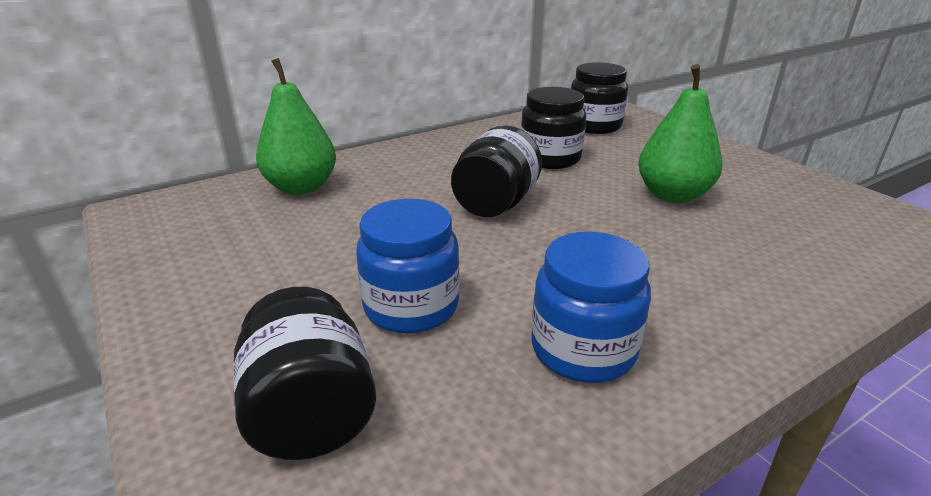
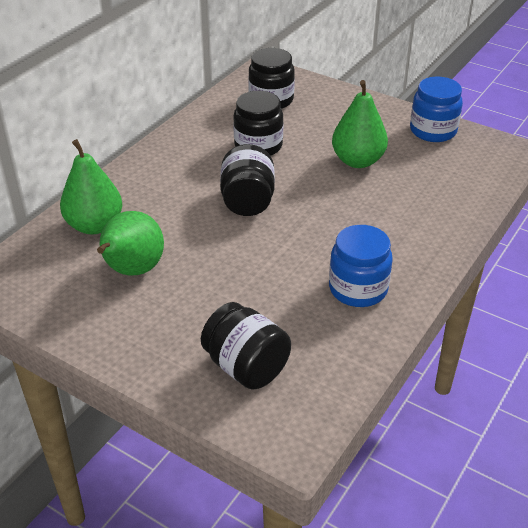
camera: 25 degrees left, 10 degrees up
blue jar [356,199,459,334] -> blue jar moved to [410,76,463,142]
none -> green pear [97,211,164,275]

